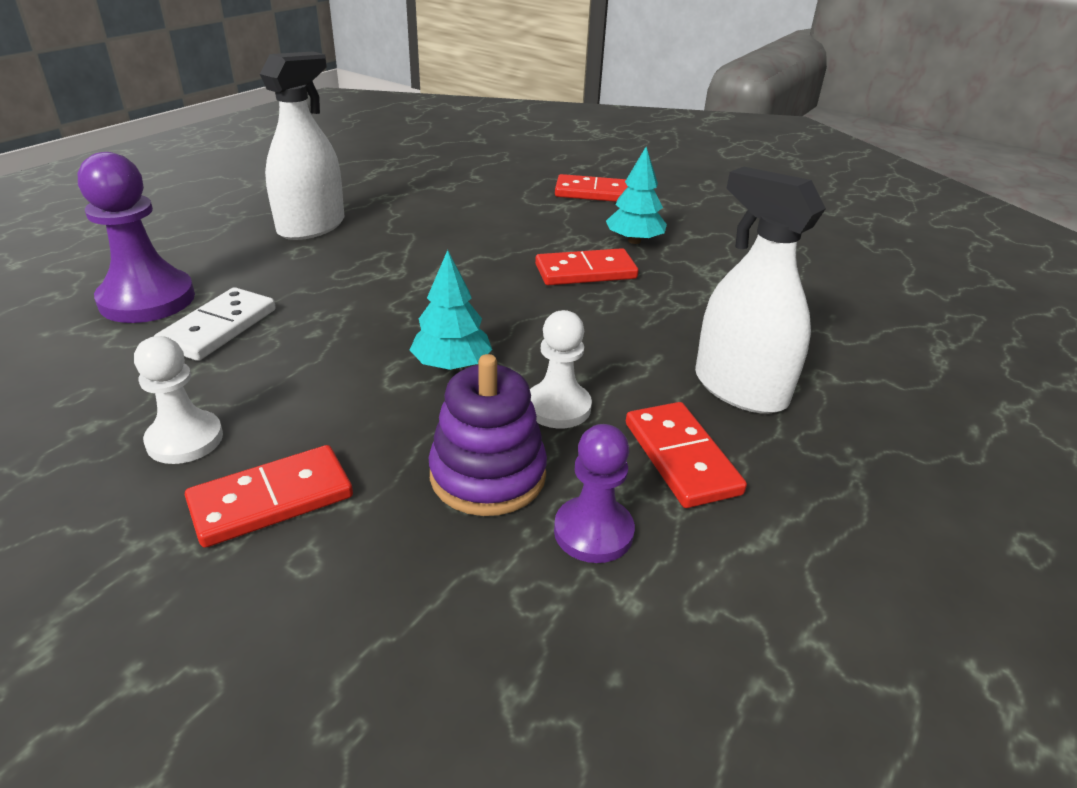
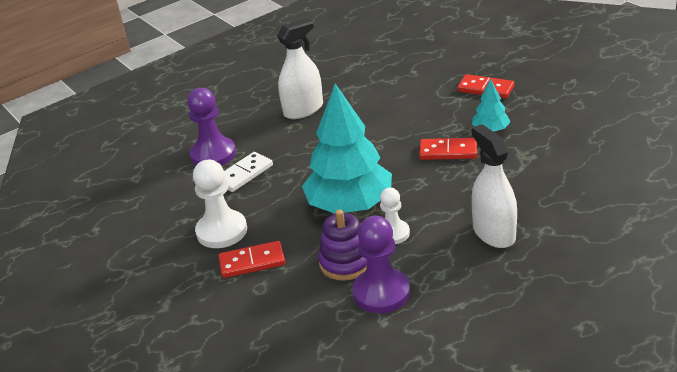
camera: 25 degrees right, 0 degrees up
white pawn [134,336,223,464] -> white pawn [193,160,247,248], size x1.59
turquoise tree [410,250,492,370] -> turquoise tree [302,83,392,214], size x2.17
purple pawn [554,424,635,563] -> purple pawn [353,216,410,313], size x1.59
red domino [626,402,747,508] -> none

